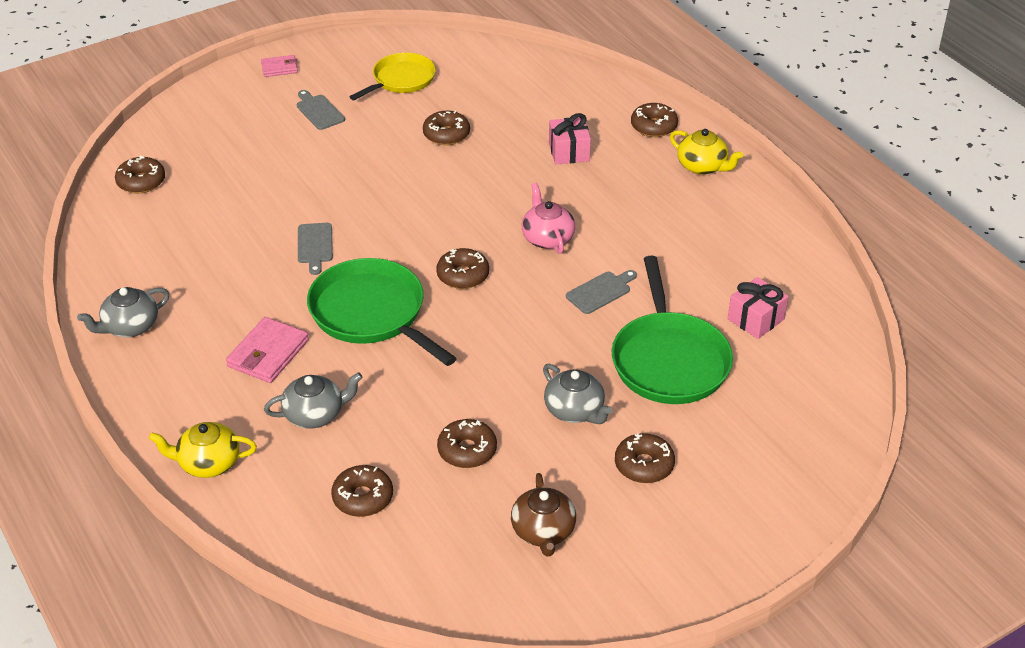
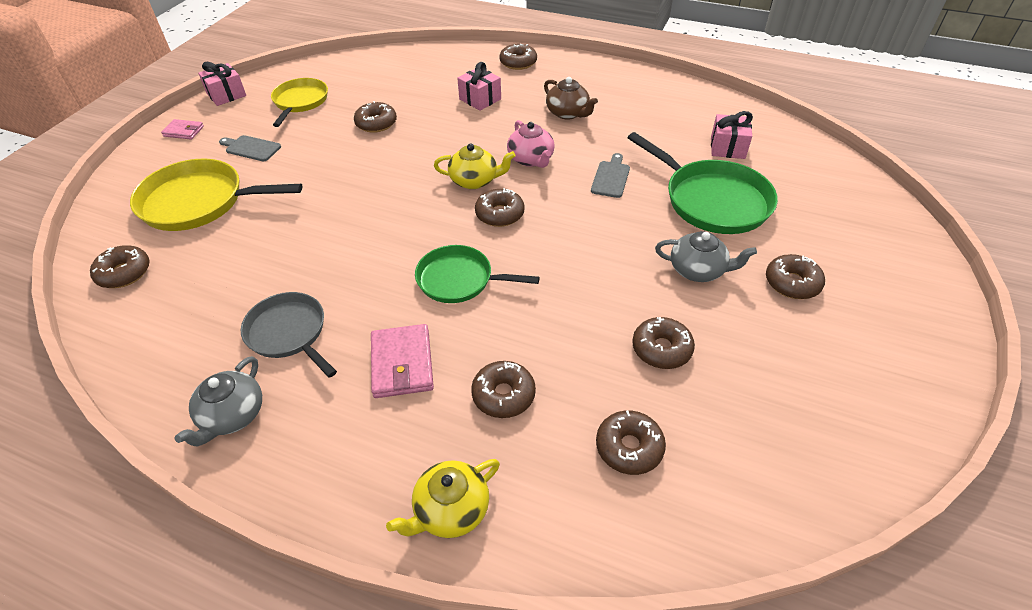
camera: 35 degrees left, 5 degrees up
pink wallet [261,55,298,77] -> pink wallet turned 60 degrees clockwise [161,119,204,140]
grey teapot [264,372,363,428] -> brown donut [471,361,536,418]
grey cutting board [298,223,333,275] -> none
green pan [307,258,457,366] -> green pan [415,245,540,303], size x0.65
brown teapot [511,473,576,556] -> brown teapot moved to [544,77,598,120]
pink teapot [522,183,575,254] -> pink teapot turned 150 degrees counterclockwise [507,120,555,168]
yellow teapot [670,129,743,175] -> yellow teapot moved to [434,144,516,189]
none -> yellow pan [130,159,302,231]
none -> pink gift [198,62,246,106]
none -> grey pan [241,292,337,378]

